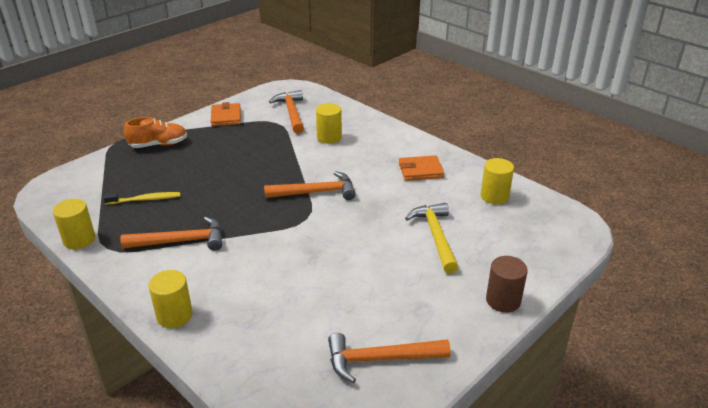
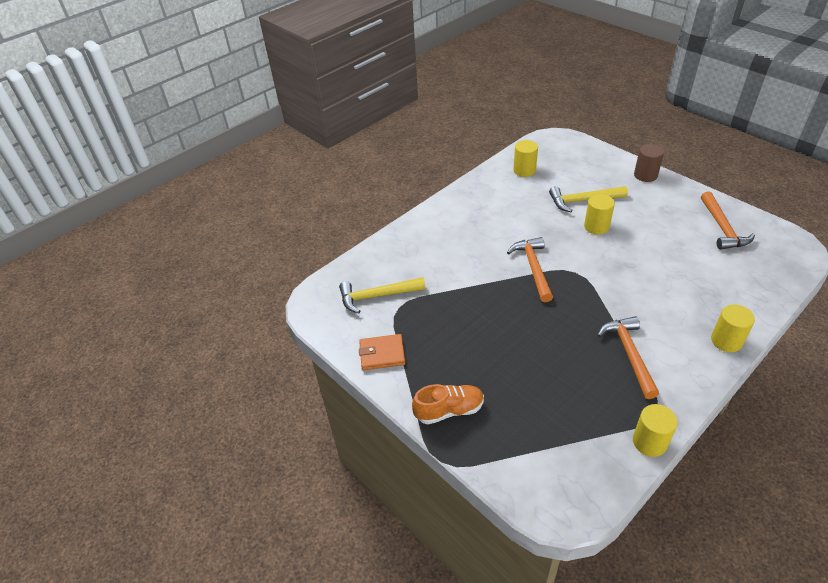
camera: 85 degrees left, 10 degrees up
yellow toothbrush [104,192,180,205] -> none
orange shoe [124,117,187,148] -> orange shoe turned 90 degrees clockwise [412,384,484,424]
orange hammer [269,90,304,134] -> yellow hammer [339,277,426,313]
yellow cylinder [316,103,342,144] -> yellow cylinder moved to [584,194,615,235]
orange wallet [399,155,444,181] -> none

